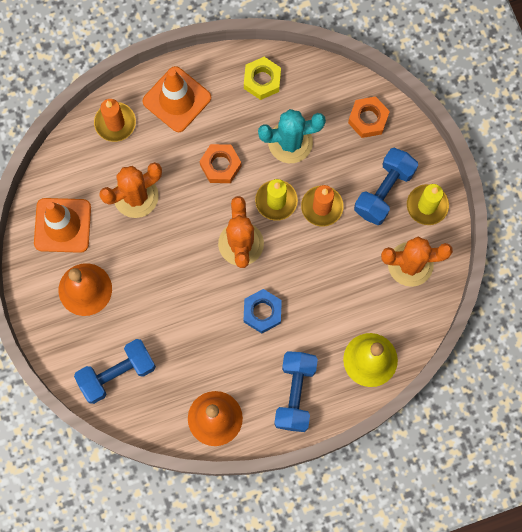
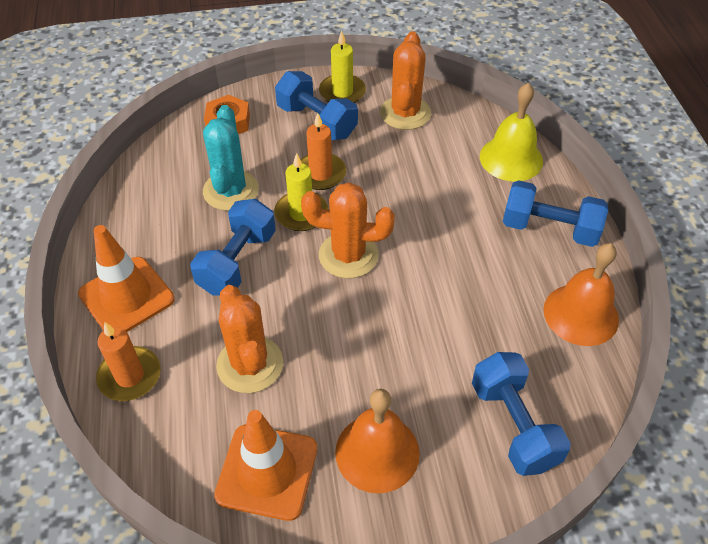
camera: 80 degrees left, 25 degrees down
orange nut [199,144,242,183] -> blue dumbbell [190,199,276,296]
yellow nut [244,57,281,100] -> none
blue nut [244,289,282,333] -> none

